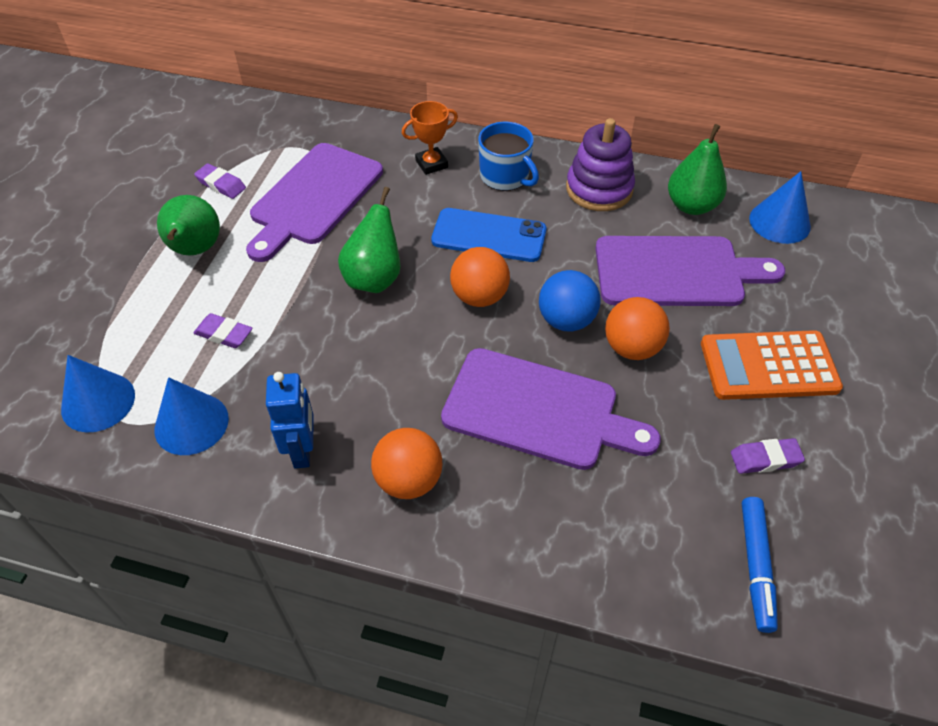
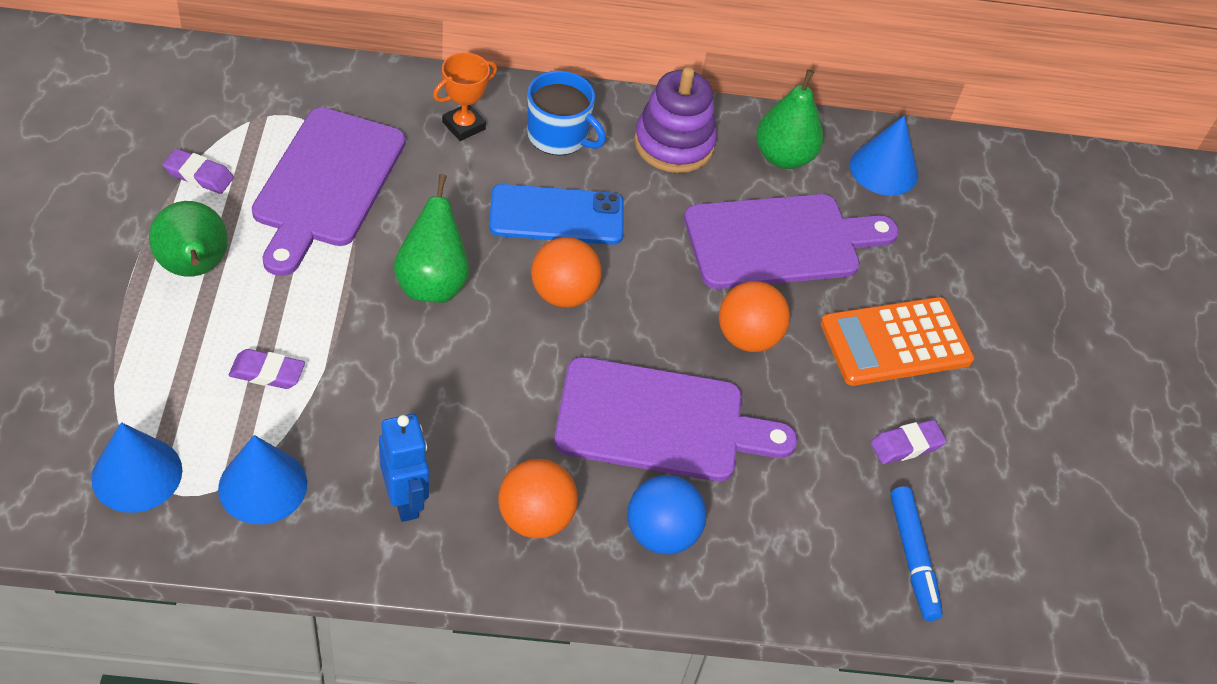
camera: 20 degrees left, 0 degrees up
blue ball [539,270,601,331] -> blue ball moved to [627,475,706,555]

